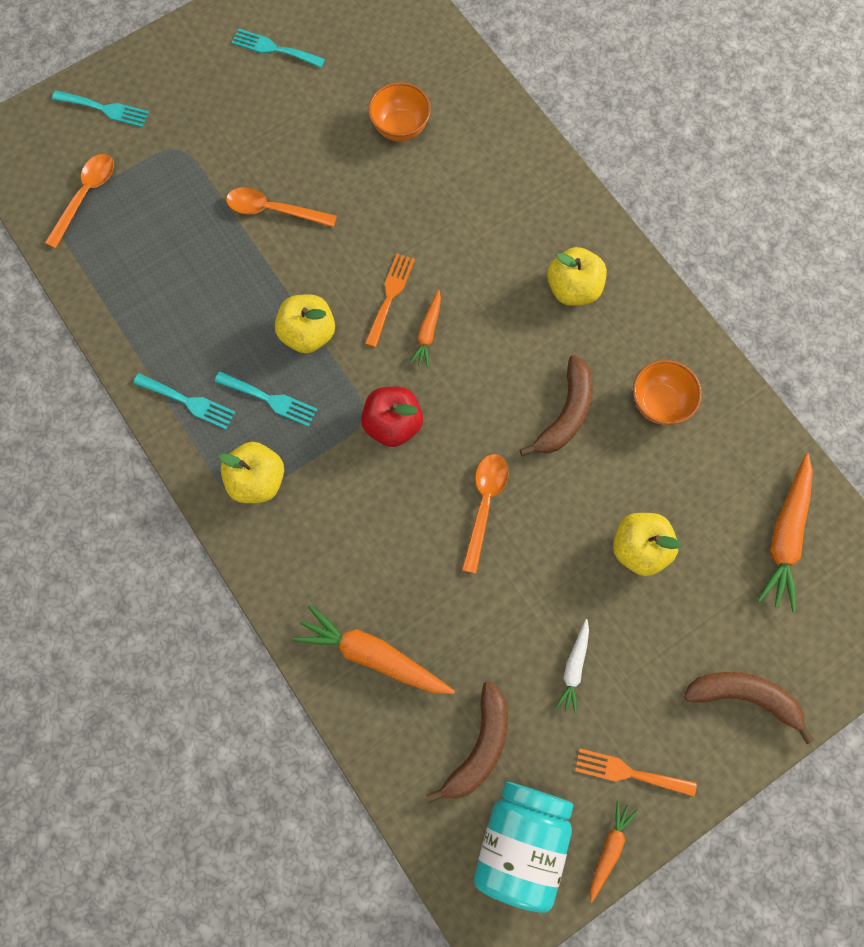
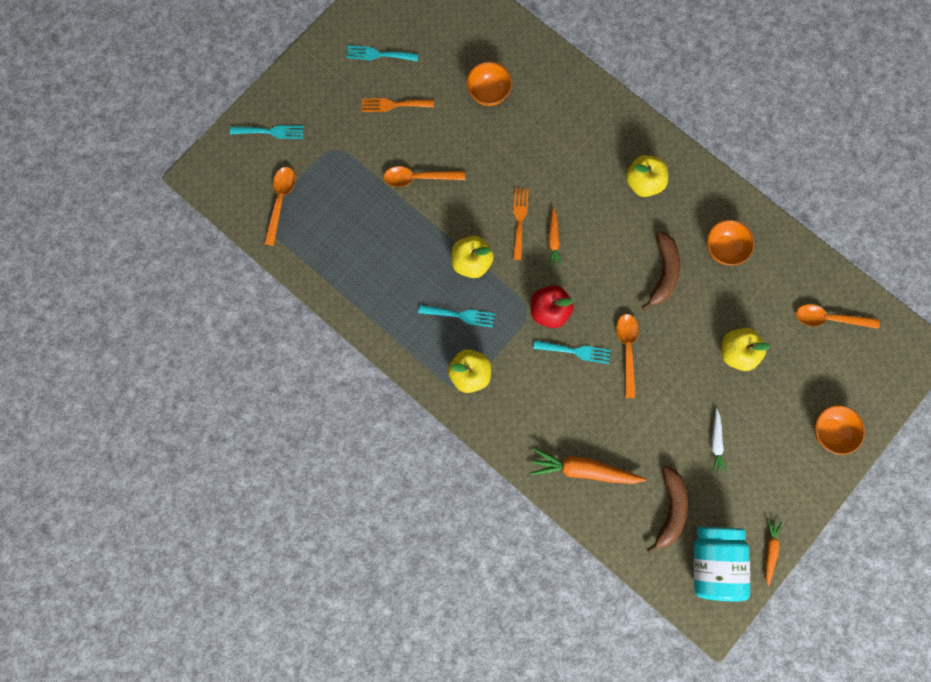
camera: 15 degrees left, 5 degrees up
turquoise fork [133,373,236,429] -> turquoise fork moved to [533,340,611,364]
orange fork [575,748,697,797] -> orange fork moved to [361,98,434,112]
brown banana [684,672,814,744] -> orange bowl [814,405,865,455]
orange carrot [757,453,813,612] -> orange spoon [796,304,879,329]

